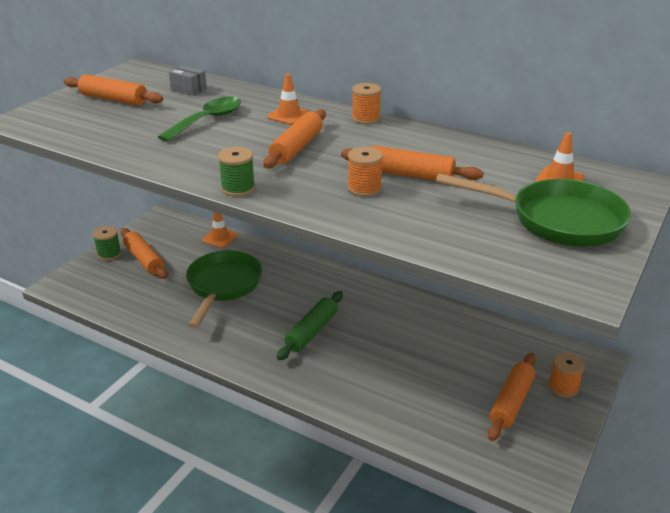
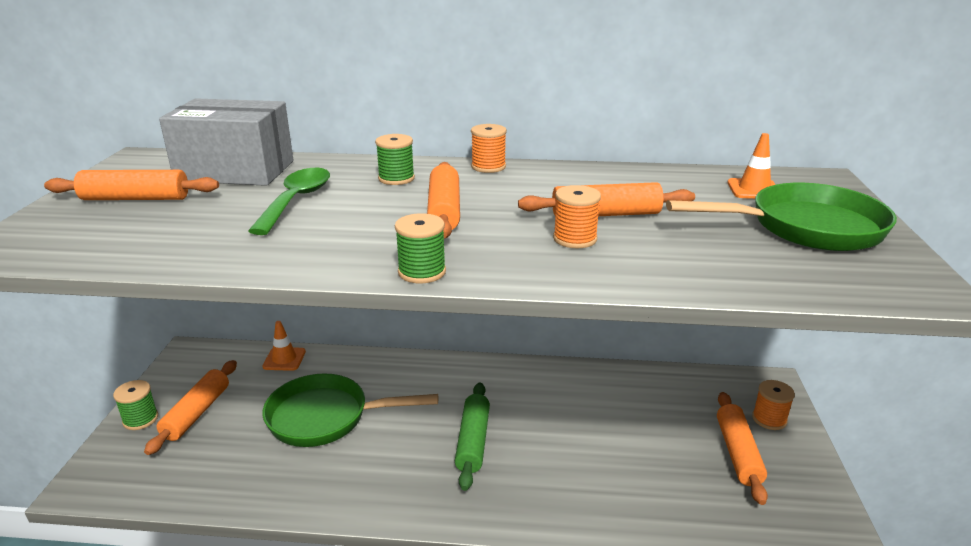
camera: 25 degrees left, 5 degrees down
orange rolling pin [121,228,167,279] -> orange rolling pin turned 75 degrees clockwise [144,360,237,455]
grey box [169,66,207,96] -> grey box [159,98,293,186], size x2.44
green pan [186,250,262,328] -> green pan turned 75 degrees counterclockwise [262,374,438,447]
orange traffic cone [267,73,311,125] -> green spool [375,134,415,185]

